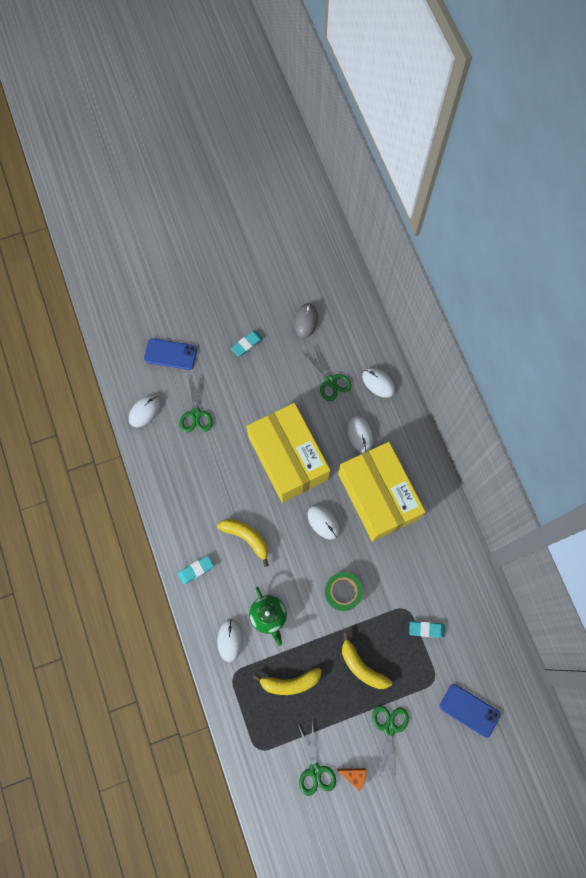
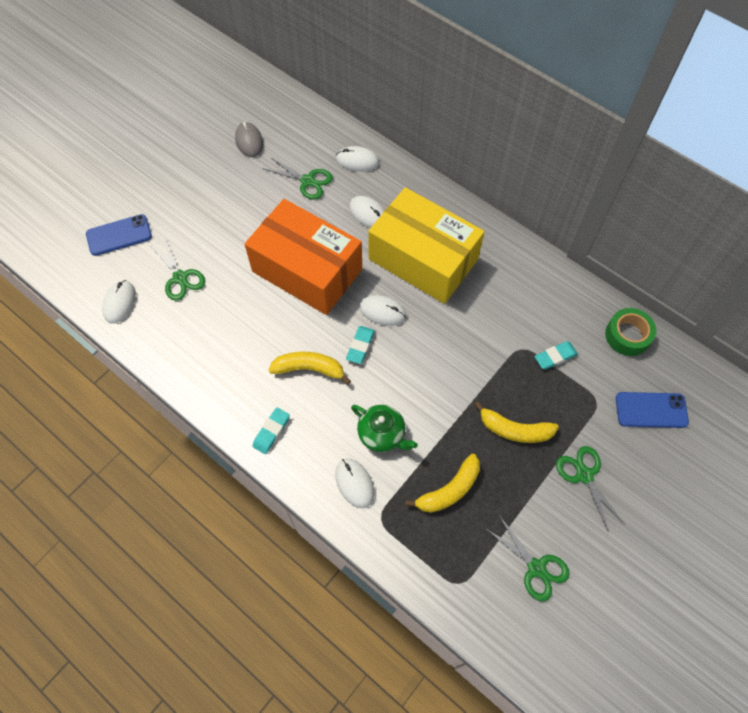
camera: 30 degrees left, 10 degrees down
turquoise eraser [231,331,263,357] -> turquoise eraser moved to [346,326,375,364]
yellow box [246,403,330,502] -> orange box [245,199,362,315]
green tape [325,572,363,611] -> green tape moved to [605,308,656,356]
orange cheese [337,768,366,791] -> none

